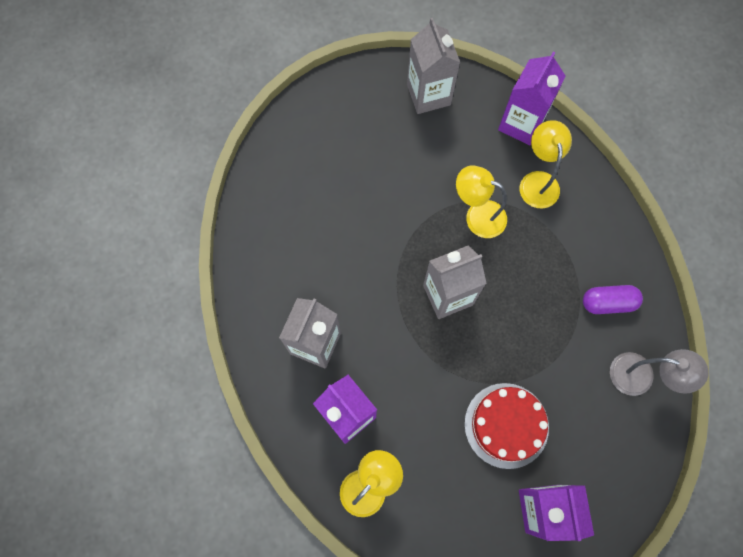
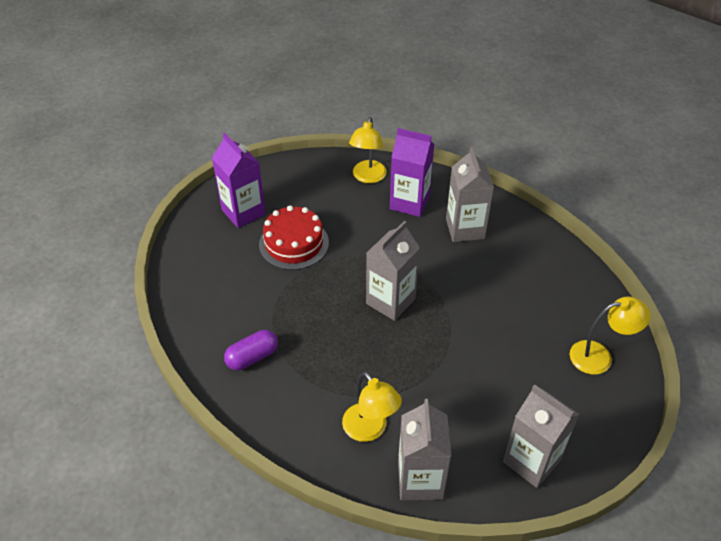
camera: 150 degrees right, 25 degrees down
yellow lamp [456,166,507,238] -> yellow lamp moved to [570,297,651,375]
purple carton [498,51,566,145] -> grey carton [398,399,452,500]
grey lamp [610,349,709,396] -> none

